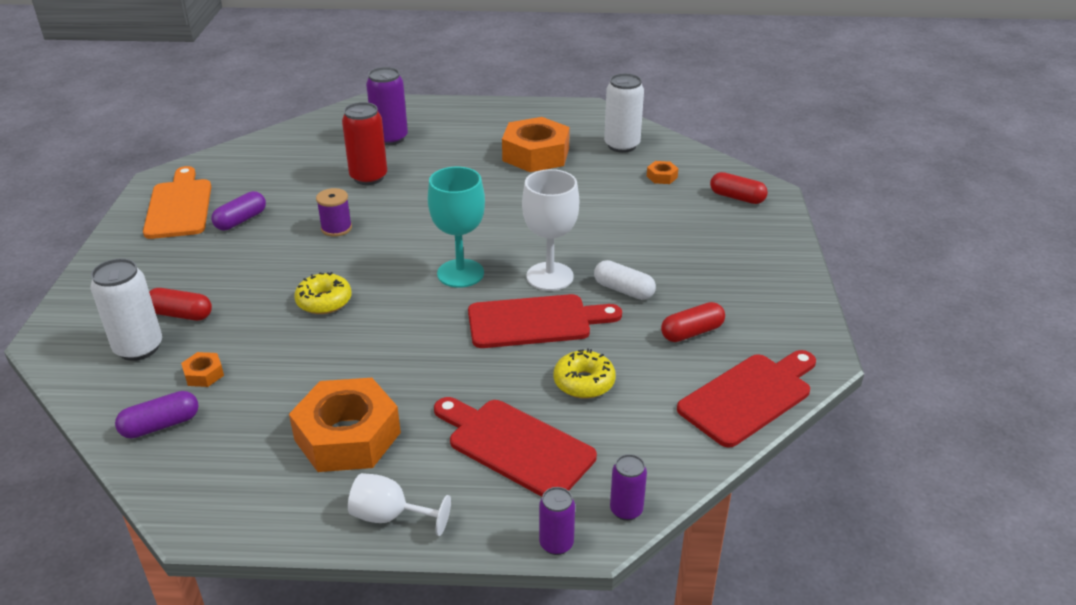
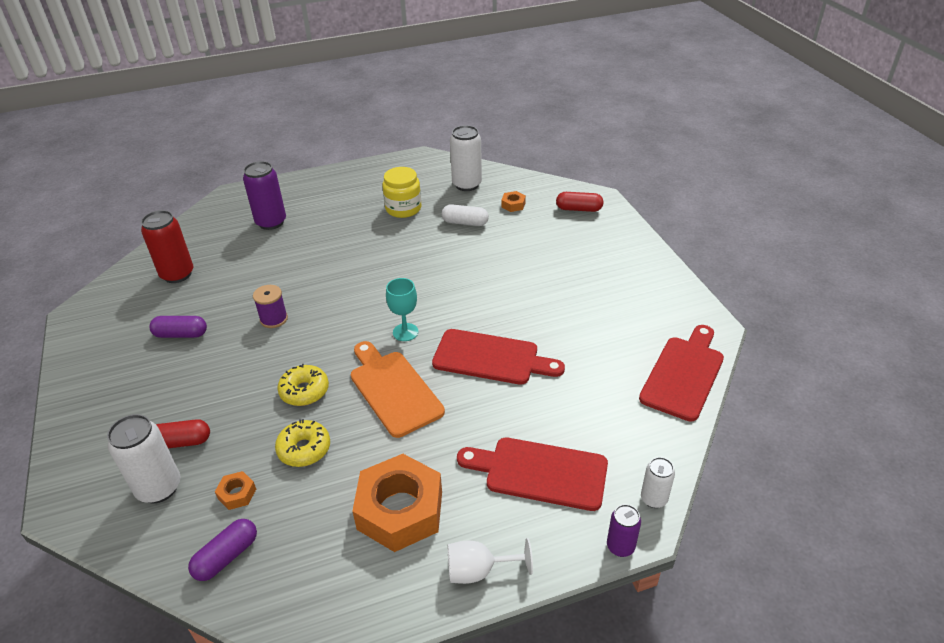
camera: 20 degrees left, 5 degrees up
orange cutting board [143,166,211,239] -> orange cutting board moved to [351,341,445,438]
purple capsule [211,191,266,230] -> purple capsule turned 75 degrees clockwise [149,316,207,338]
red can [342,102,387,185] -> red can moved to [141,210,193,283]
turquoise goblet [428,167,485,288] -> turquoise goblet [386,278,418,341], size x0.64
red cutting board [468,294,622,348] -> red cutting board turned 45 degrees clockwise [432,329,565,385]
orange nut [502,117,570,172] -> yellow jar [382,167,421,218]
white goblet [522,169,579,291] -> none
yellow donut [554,349,616,399] -> yellow donut moved to [275,419,330,467]
white capsule [594,260,656,300] -> white capsule moved to [442,204,489,226]
purple can [610,454,647,521] -> white can [641,457,675,508]
red capsule [661,302,725,342] -> none

